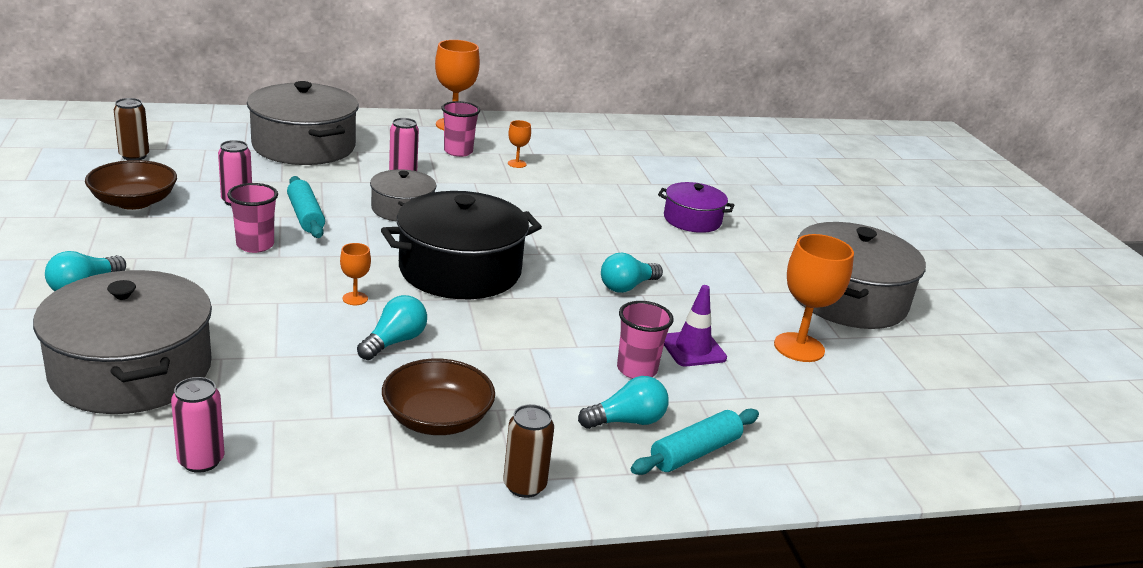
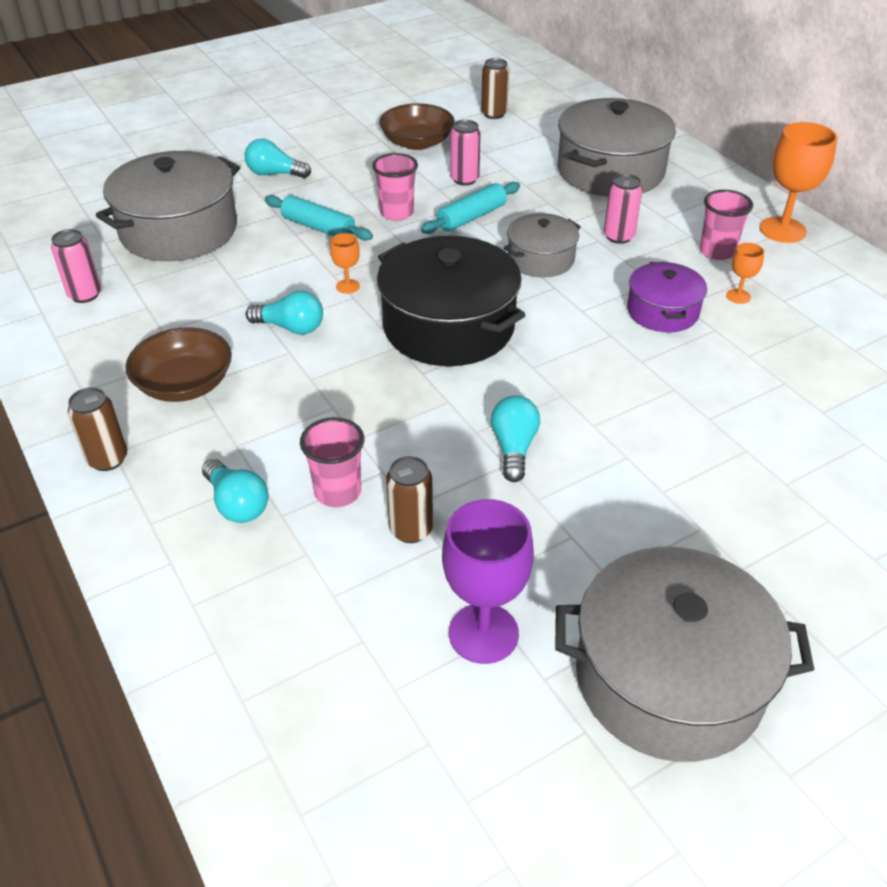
camera: 75 degrees right, 15 degrees up
turquoise light bulb [601,253,663,293] -> turquoise light bulb turned 60 degrees clockwise [491,395,540,482]
turquoise rolling pin [631,409,759,475] -> turquoise rolling pin moved to [265,195,373,241]
purple pot [658,182,734,233] -> purple pot moved to [627,262,707,332]
purple traffic cone [664,285,727,366] -> brown can [386,456,433,543]
orange goblet [774,234,854,362] -> purple goblet [442,499,534,664]

